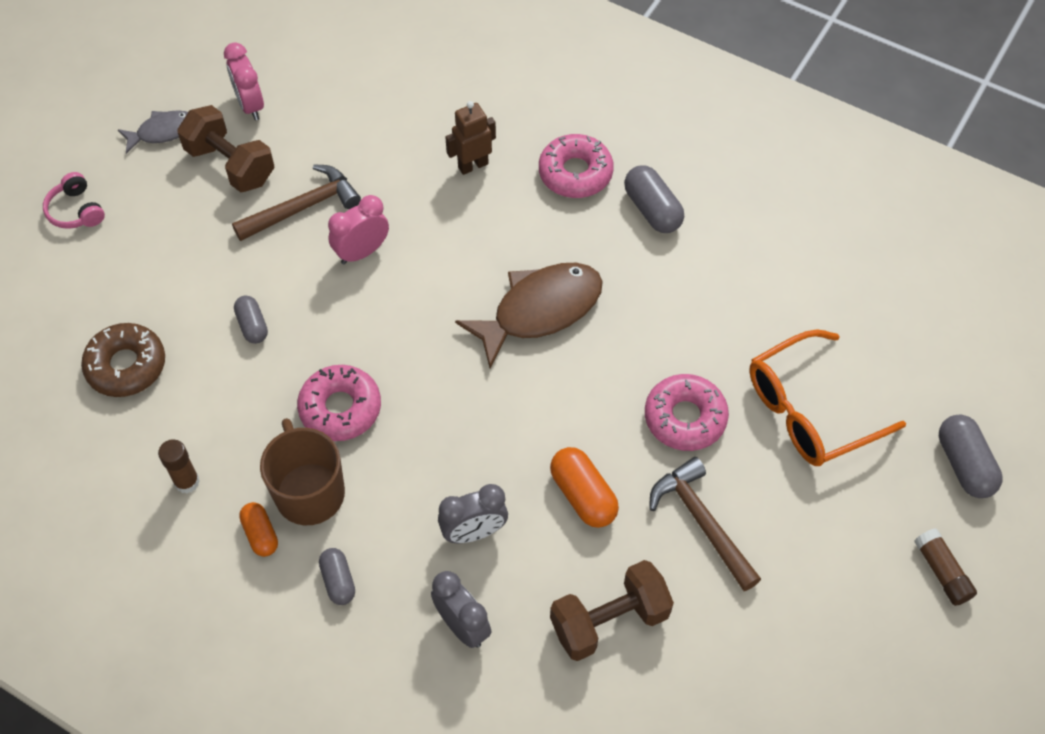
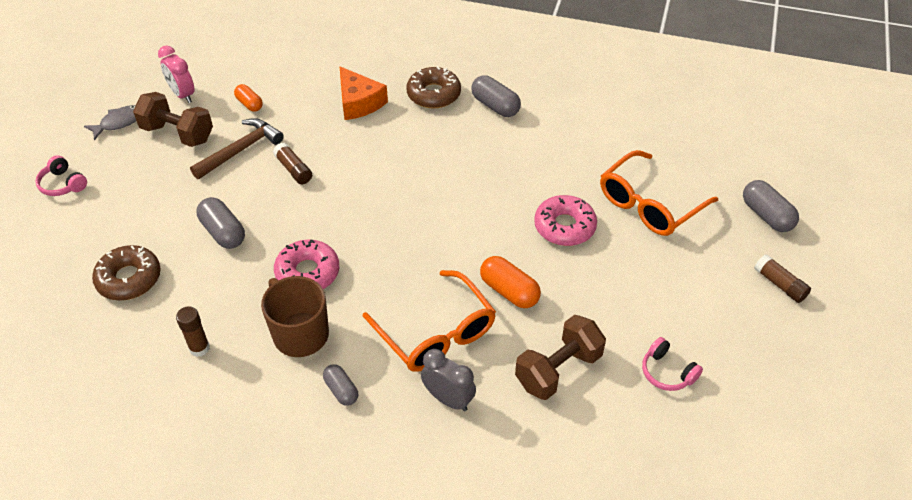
camera: 15 degrees left, 10 degrees down
grey capsule [234,296,268,344] -> grey capsule [197,197,245,249], size x1.55
orange capsule [239,502,278,557] -> orange capsule moved to [234,84,263,112]
pink clock [328,195,389,264] -> brown glue stick [273,143,312,184]
grey clock [438,484,508,543] -> orange glasses [363,270,496,372]
brown robot [445,101,496,175] -> orange cheese [340,67,388,120]
brown fish [455,263,603,368] -> none
pink donut [539,134,614,198] -> brown donut [407,66,461,108]
brown hammer [649,457,761,591] -> none
none -> pink headphones [642,337,703,391]

